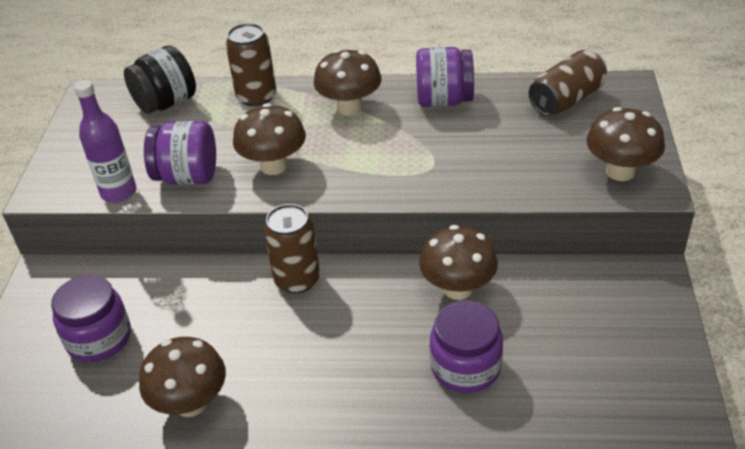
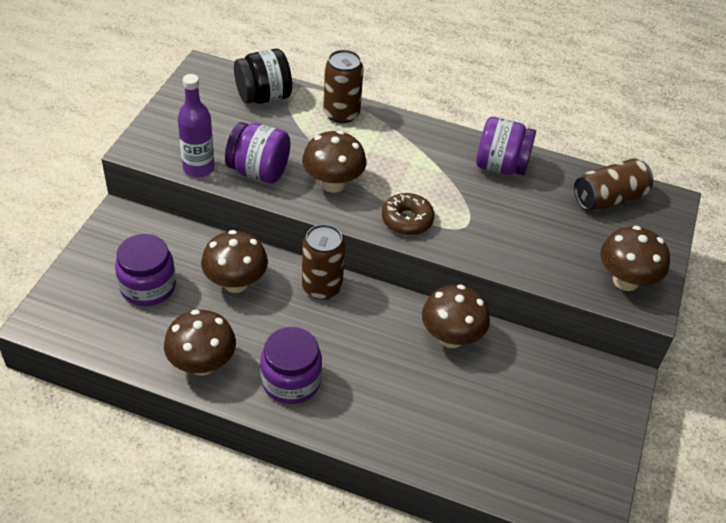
camera: 10 degrees right, 5 degrees up
brown mushroom [314,49,382,116] -> brown mushroom moved to [201,230,268,293]
purple jar [430,301,503,393] -> purple jar moved to [260,327,322,404]
none -> brown donut [382,193,434,235]

